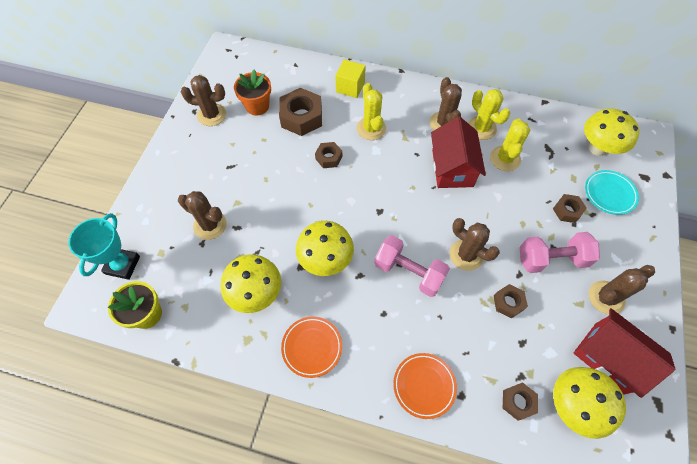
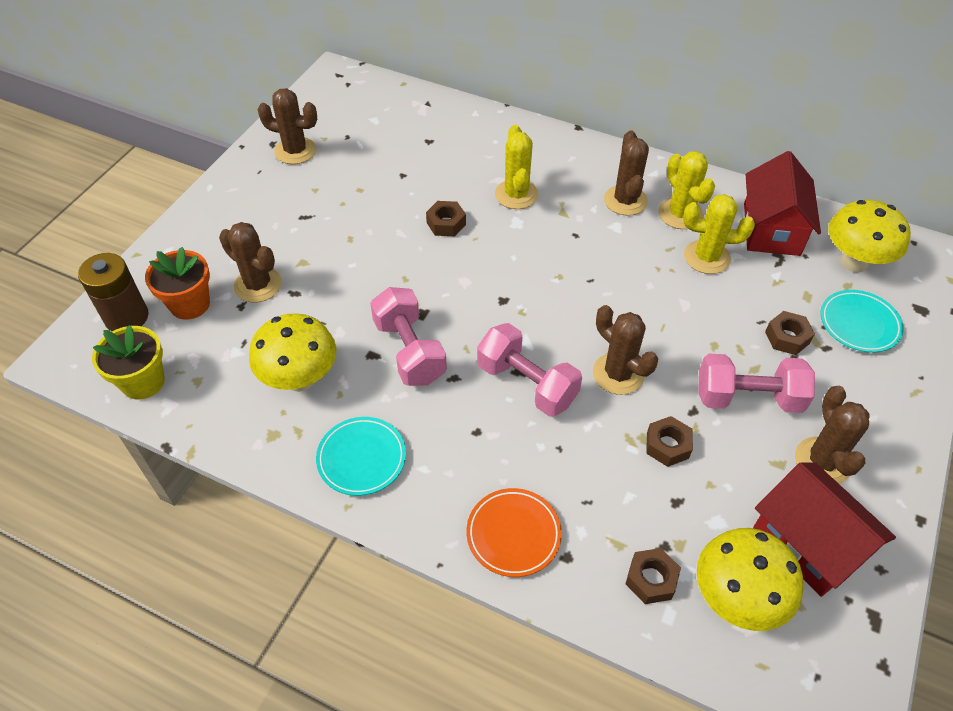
camera: 10 degrees right, 10 degrees down
turquoise trophy [68,213,140,280] -> brown battery [78,253,149,331]
orange flower pot [234,70,271,116] -> orange flower pot moved to [145,247,210,320]
brown nut [279,88,322,136] -> none
orange plate [281,317,342,378] -> turquoise plate [316,417,406,496]
yellow mushroom [296,221,354,276] -> pink dumbbell [370,287,447,386]
yellow cube [335,59,366,98] -> none
red house [431,116,486,188] -> red house moved to [744,151,821,256]
yellow cactus [490,118,530,171] -> yellow cactus turned 75 degrees clockwise [683,194,755,274]
brown cactus [589,265,655,314] -> brown cactus turned 75 degrees counterclockwise [795,386,870,484]

